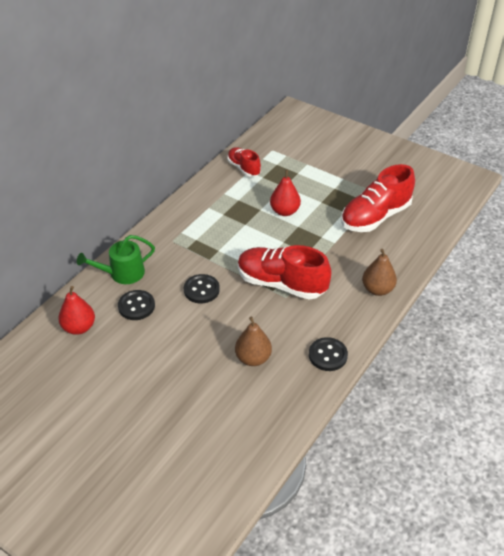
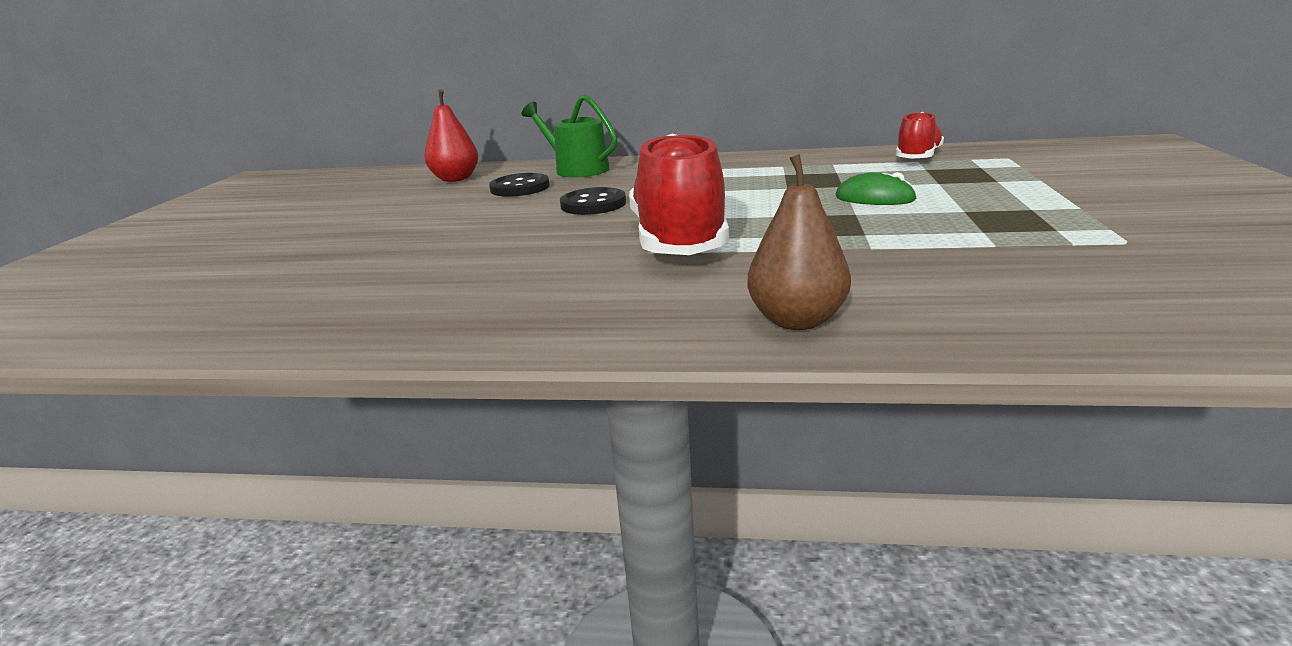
camera: 65 degrees right, 20 degrees down
brown pear [235,317,272,366] -> none
red pear [270,170,301,216] -> green mouse [836,172,917,205]
black button [309,337,348,371] -> none
red shoe [341,164,415,232] -> none

